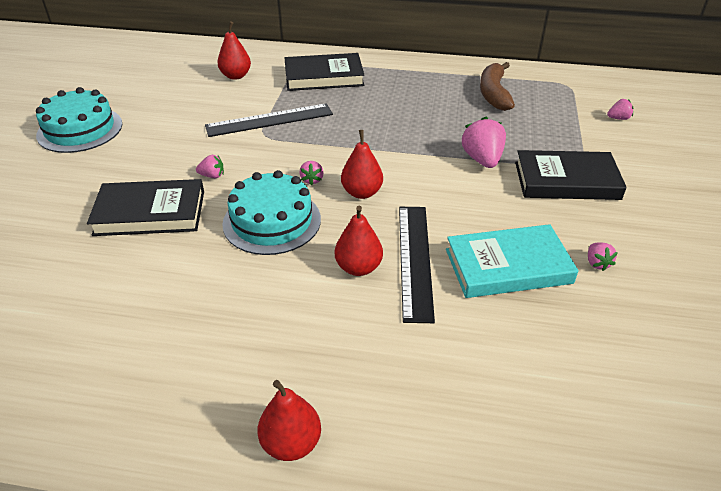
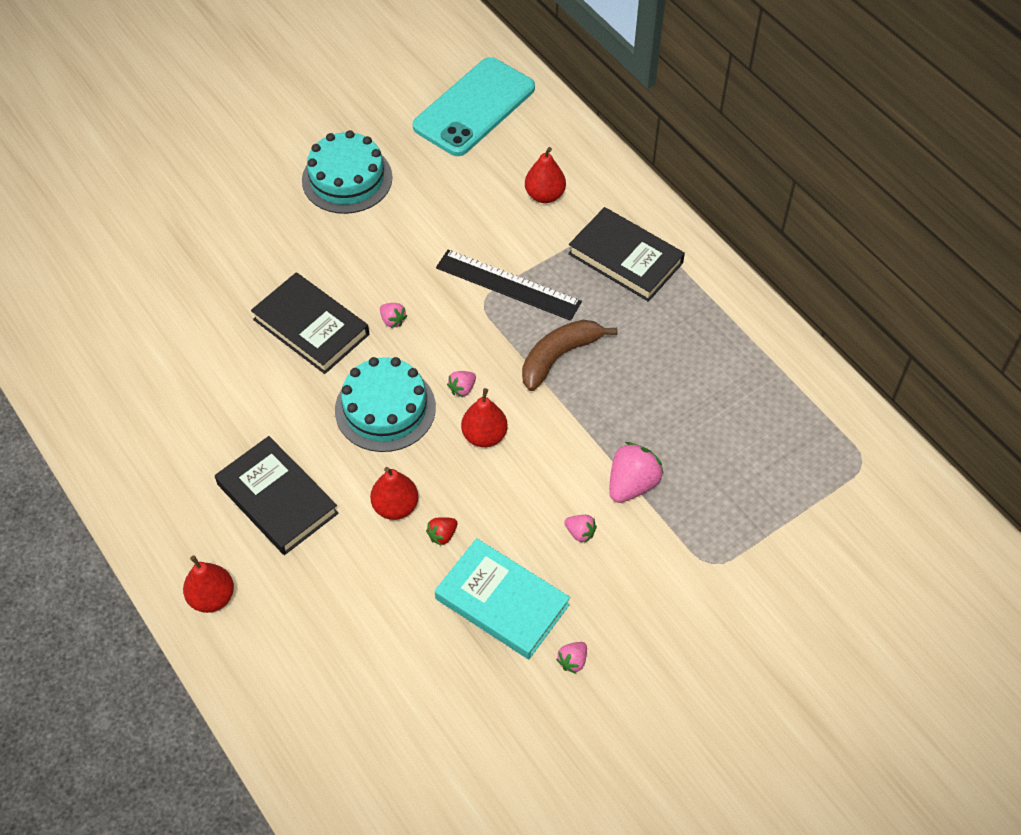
camera: 45 degrees right, 15 degrees up
black ruler [399,207,435,323] -> red strawberry [426,517,457,546]
brown banana [480,62,515,111] -> brown banana moved to [522,320,617,391]
black book [515,150,627,200] -> black book moved to [215,436,339,555]
pink strawberry [607,99,634,120] -> pink strawberry moved to [564,515,597,543]
none -> turquoise phone [413,57,535,156]

